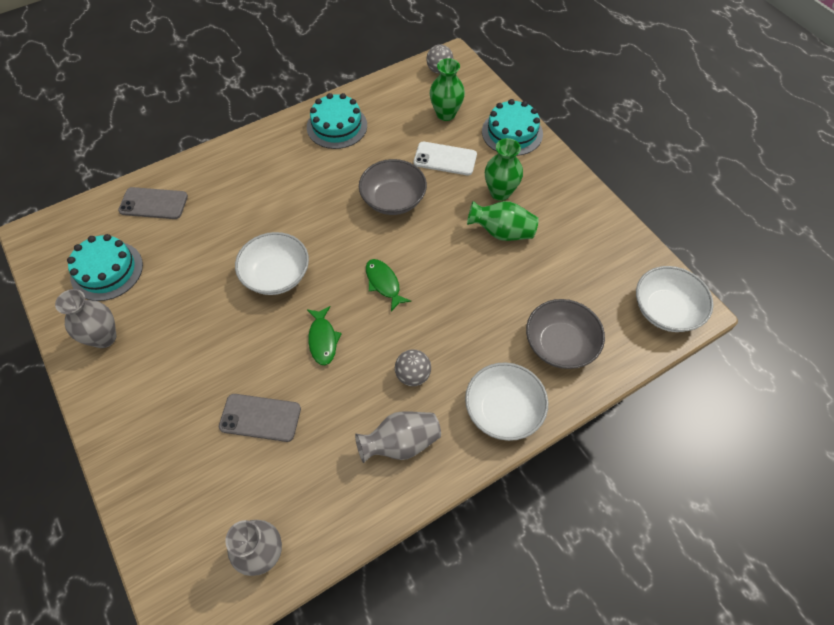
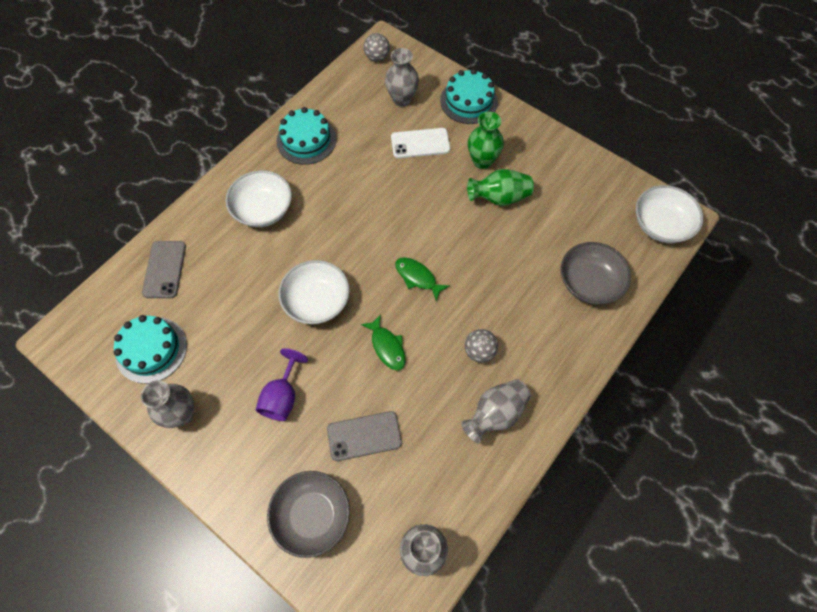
camera: 20 degrees left, 5 degrees up
grey phone [118,187,188,219] -> grey phone turned 75 degrees counterclockwise [142,241,186,298]
grey bowl [359,159,427,215] -> grey bowl moved to [267,471,350,558]
green vase [430,58,465,121] -> grey vase [385,48,419,107]
white bowl [465,362,548,441] -> white bowl moved to [225,170,292,227]
none -> purple goblet [256,348,308,421]

